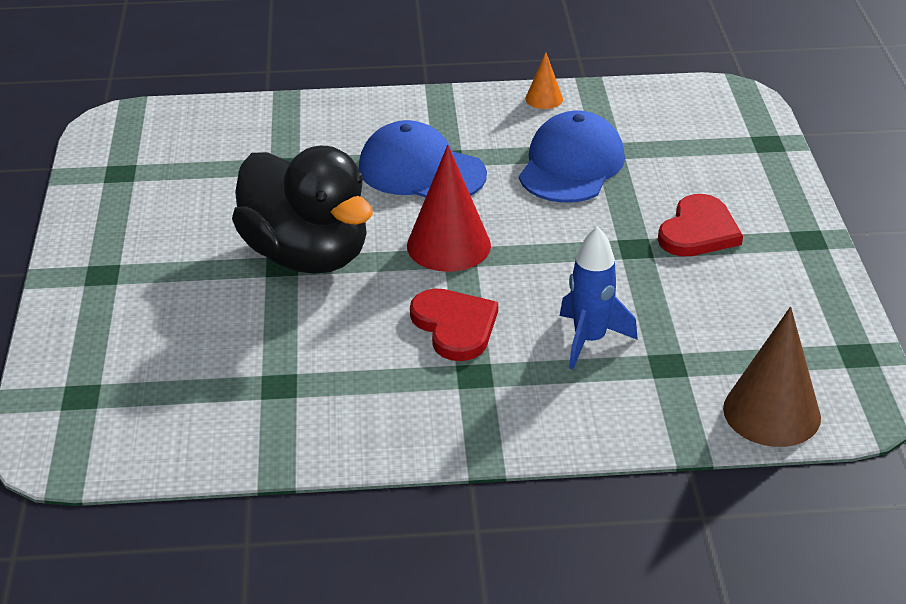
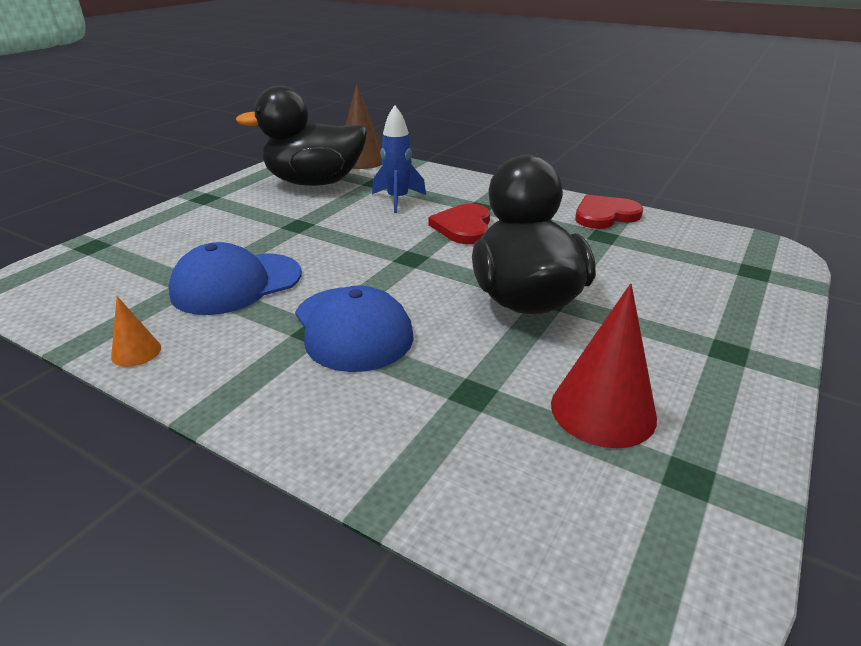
camera: 145 degrees left, 5 degrees down
red cone [407,145,491,272] -> red cone moved to [551,283,657,448]
red heart [658,194,743,257] -> red heart moved to [575,195,643,229]
none -> black duck [236,86,368,186]

